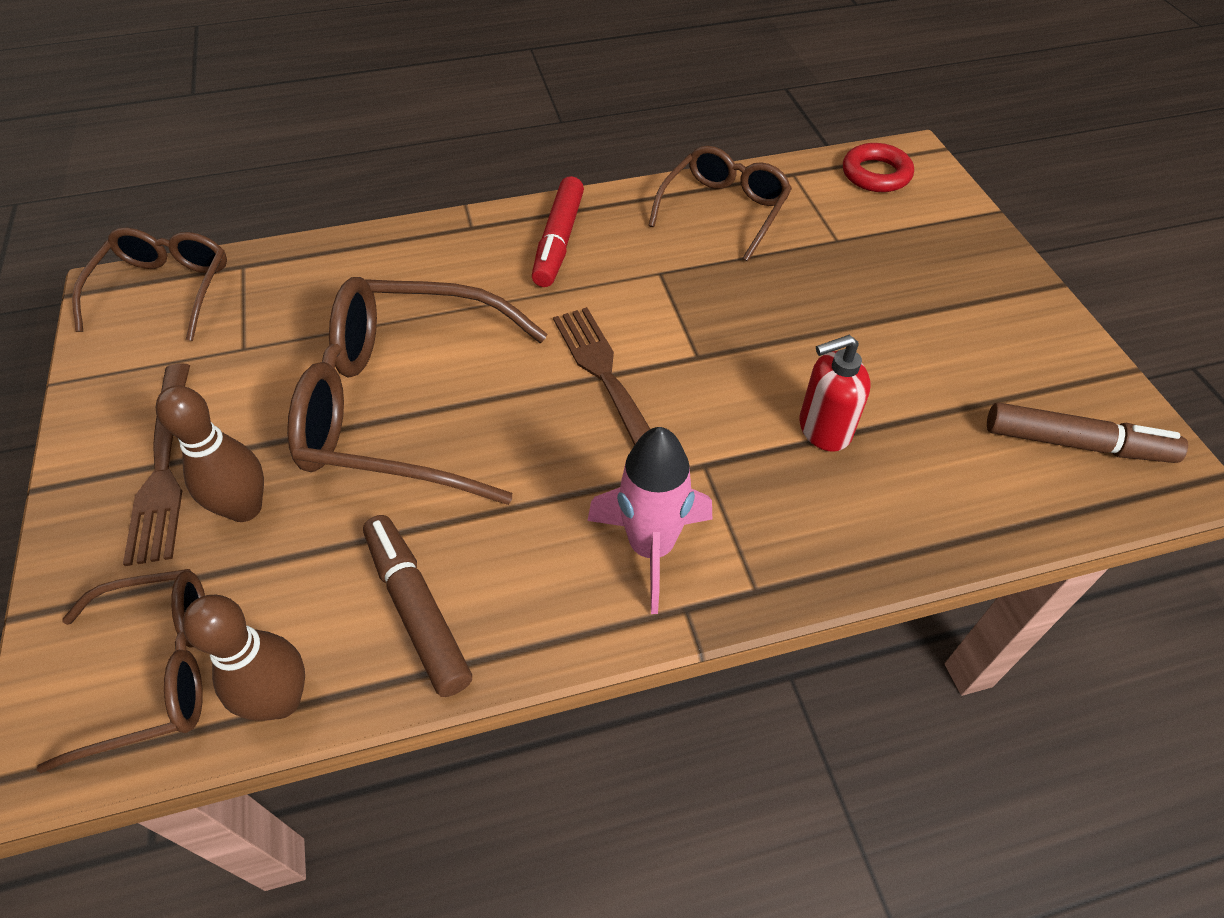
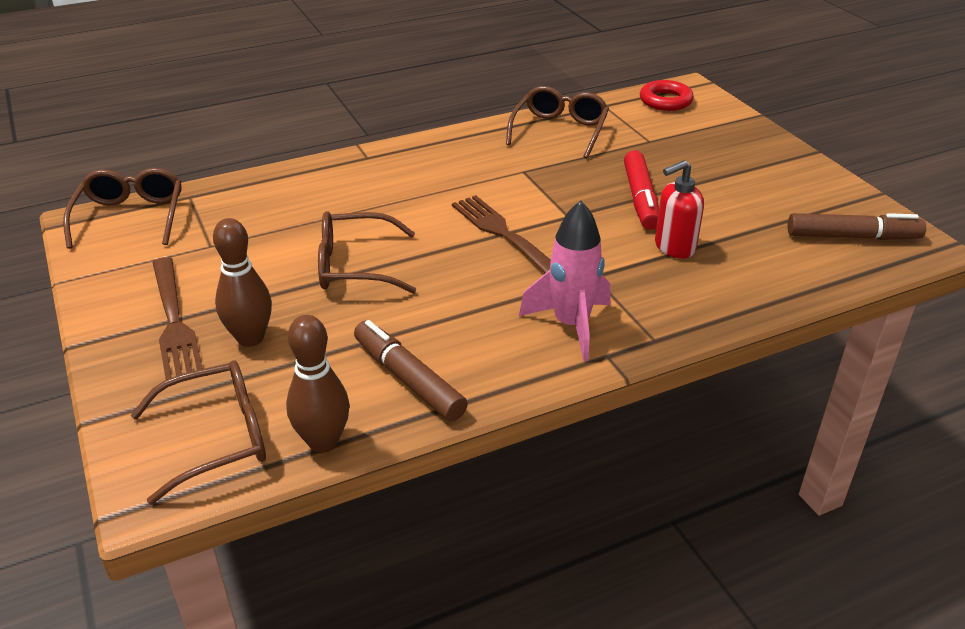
camera: 10 degrees left, 15 degrees down
brown glasses [287,277,548,505] -> brown glasses [318,211,416,294], size x0.60
red marker [532,176,584,287] -> red marker moved to [624,150,659,230]

